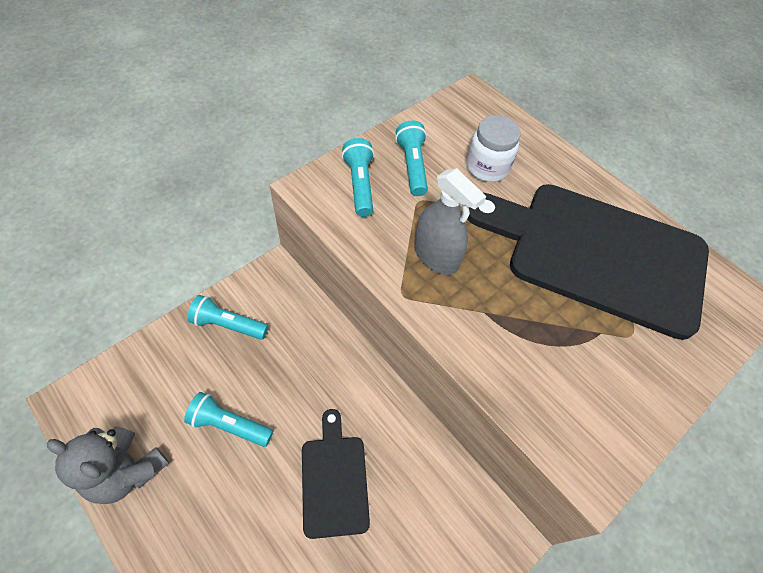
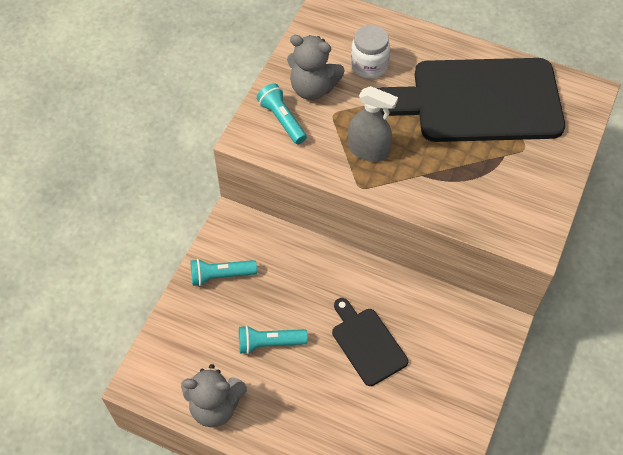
camera: 20 degrees left, 0 degrees up
turquoise flashlight [395,121,428,196] -> grey teddy bear [287,35,345,100]

